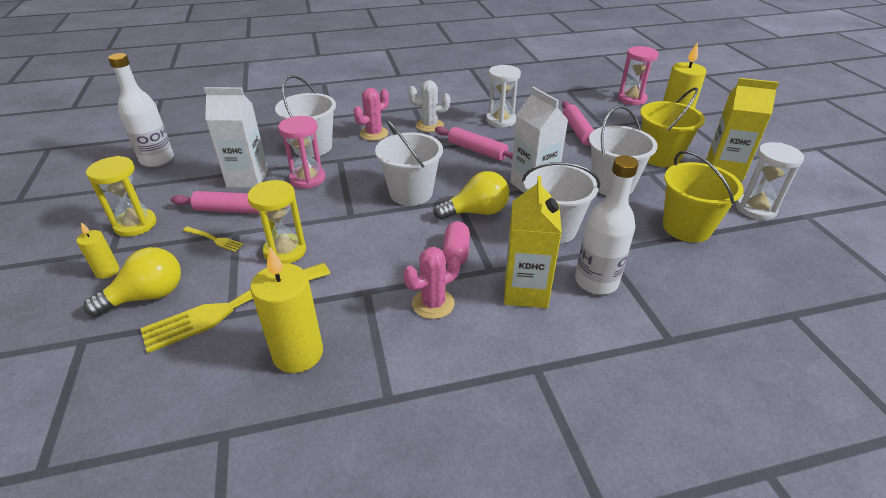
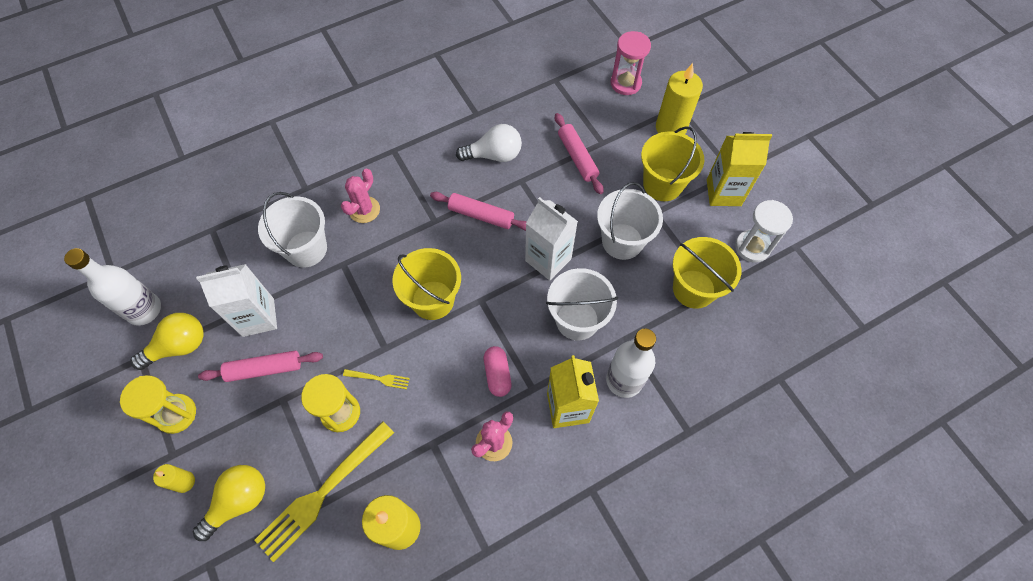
camera: 15 degrees left, 25 degrees up
yellow fork [183,226,244,252] -> yellow fork moved to [343,369,410,389]
pink hourglass [278,116,325,189] -> none
white bucket [375,119,443,206] -> yellow bucket [392,248,461,320]
white cactus [408,80,450,132] -> none
yellow light bulb [434,171,509,220] -> yellow light bulb moved to [131,313,204,370]
white hourglass [486,65,521,128] -> white light bulb [456,124,522,162]

